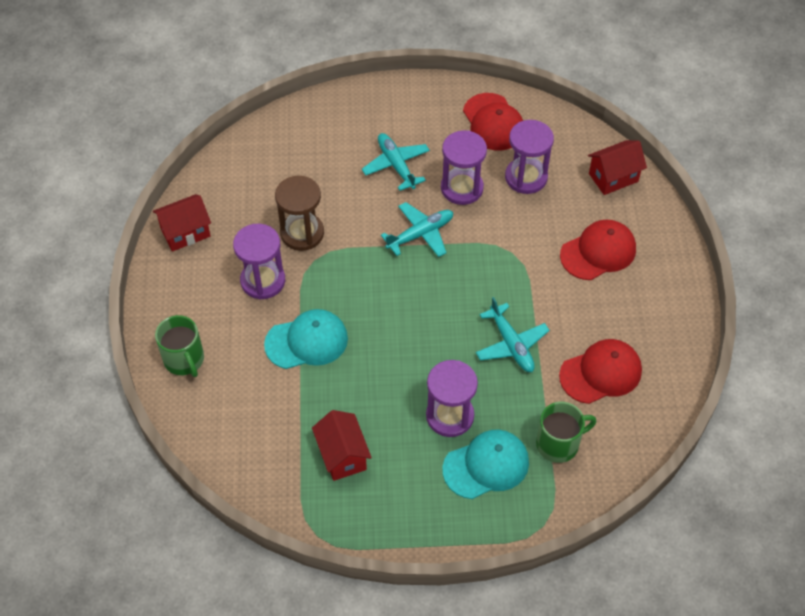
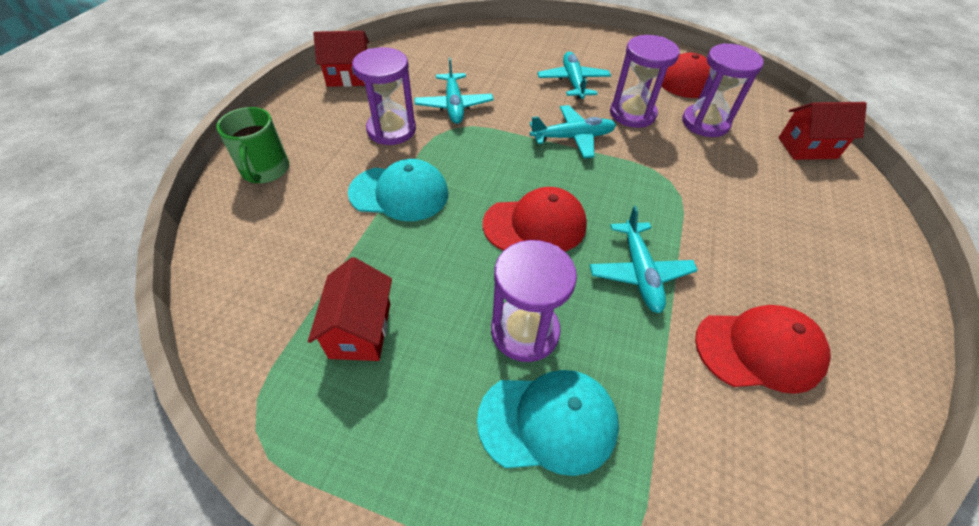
camera: 20 degrees right, 5 degrees down
brown hourglass [275,176,324,251] -> turquoise plane [414,57,494,124]
green mug [536,402,597,463] -> none
red cap [560,220,636,280] -> red cap moved to [483,187,587,252]

